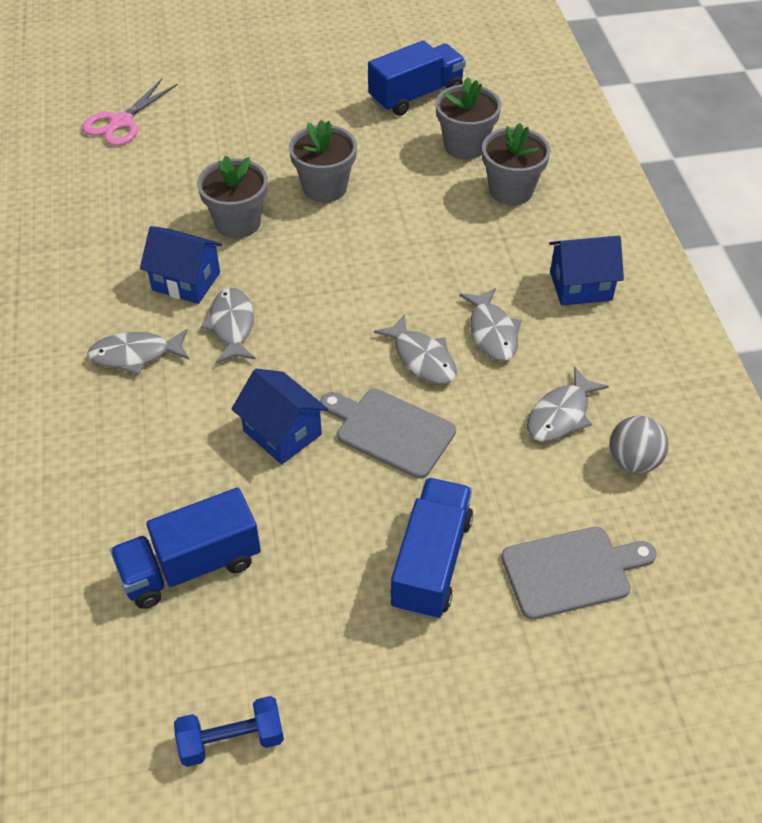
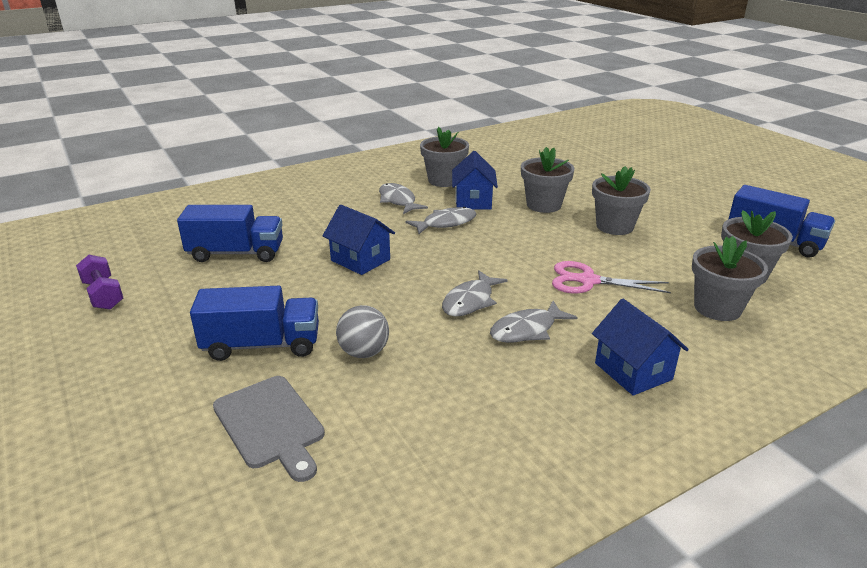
camera: 70 degrees right, 20 degrees down
pink scissors [82,79,178,146] -> pink scissors moved to [552,261,671,293]
blue truck [110,488,261,609] -> blue truck turned 135 degrees clockwise [177,205,283,262]
blue dumbbell [174,696,284,767] -> purple dumbbell [76,255,123,310]
blue house [232,369,328,464] -> blue house turned 75 degrees counterclockwise [322,205,395,275]
grey cutting board [320,389,456,479] -> none
grey fish [527,367,609,442] -> none
grey ball [609,415,669,473] -> grey ball moved to [336,305,389,358]
none -> grey flower pot [420,127,469,187]

